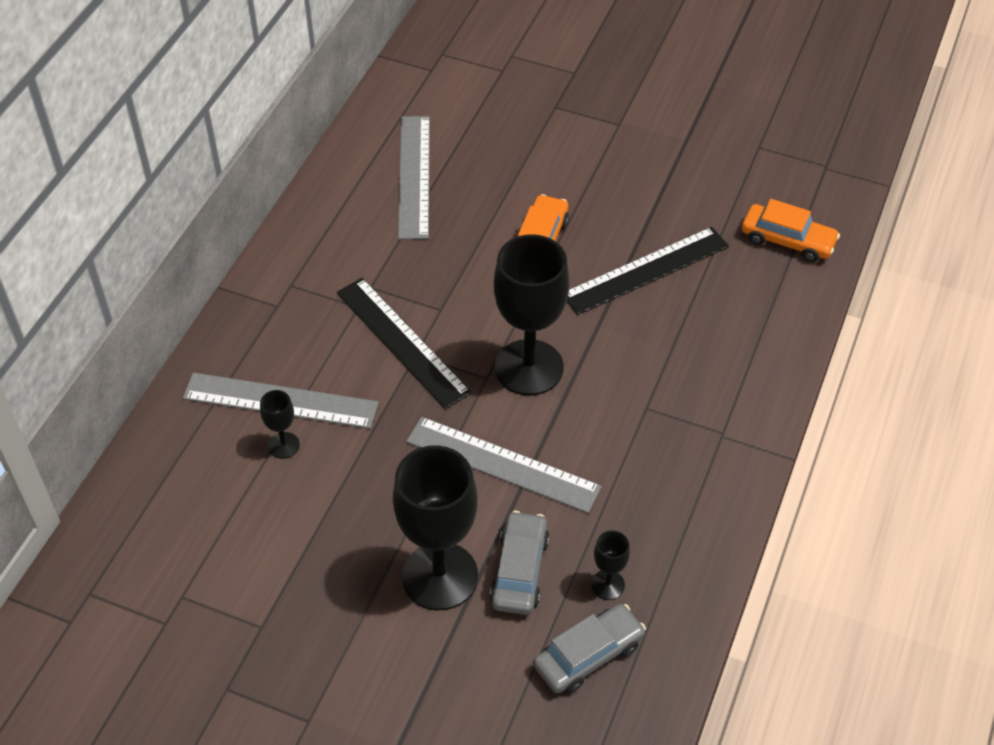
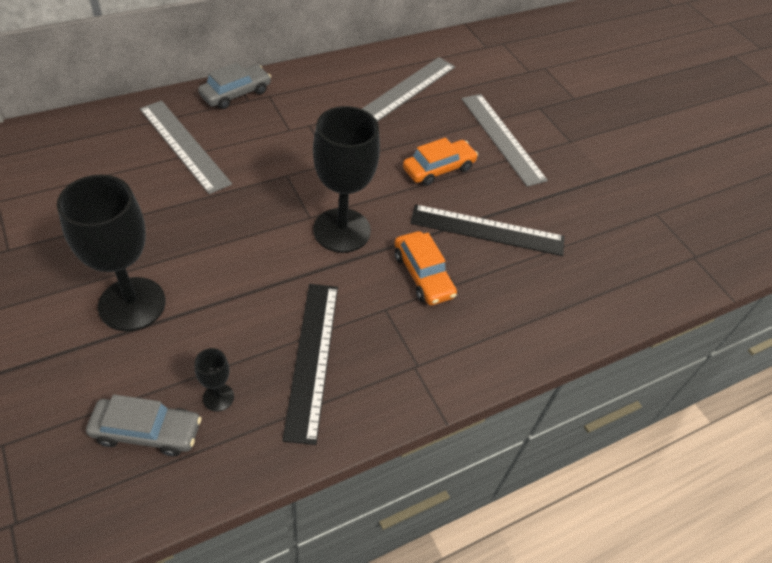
camera: 35 degrees right, 0 degrees up
black goblet [260,390,300,459] -> none
black ruler [337,278,472,409] -> black ruler moved to [282,284,338,445]
grey ruler [406,417,602,513] -> grey ruler moved to [462,94,548,187]
grey car [490,511,550,615] -> grey car moved to [198,63,271,109]
orange car [742,199,840,262] -> orange car moved to [394,231,457,305]

